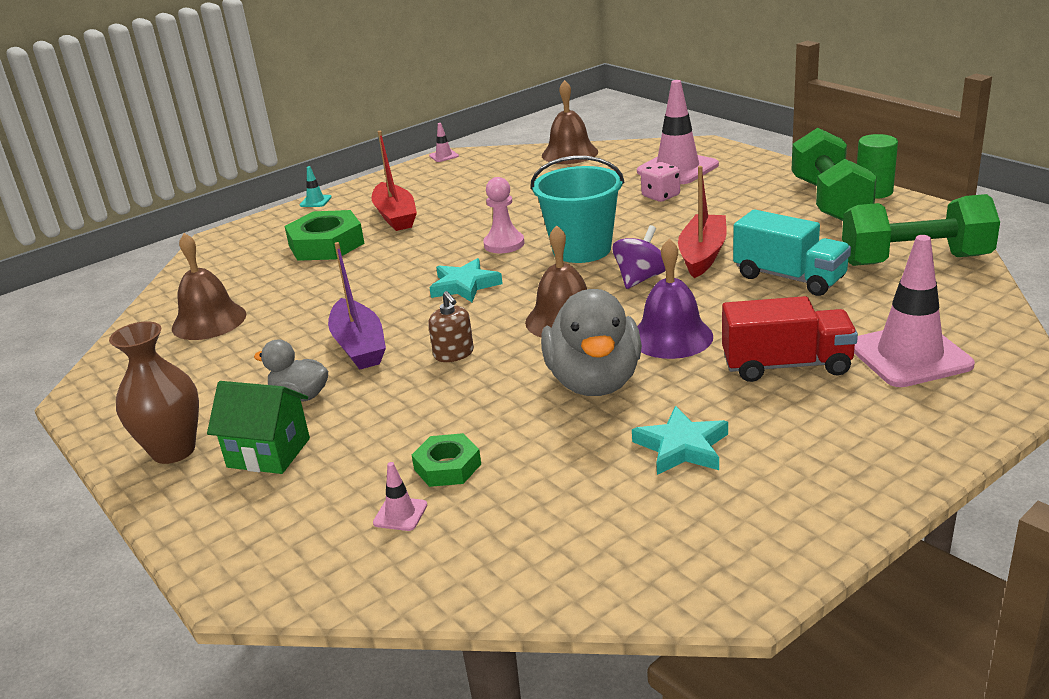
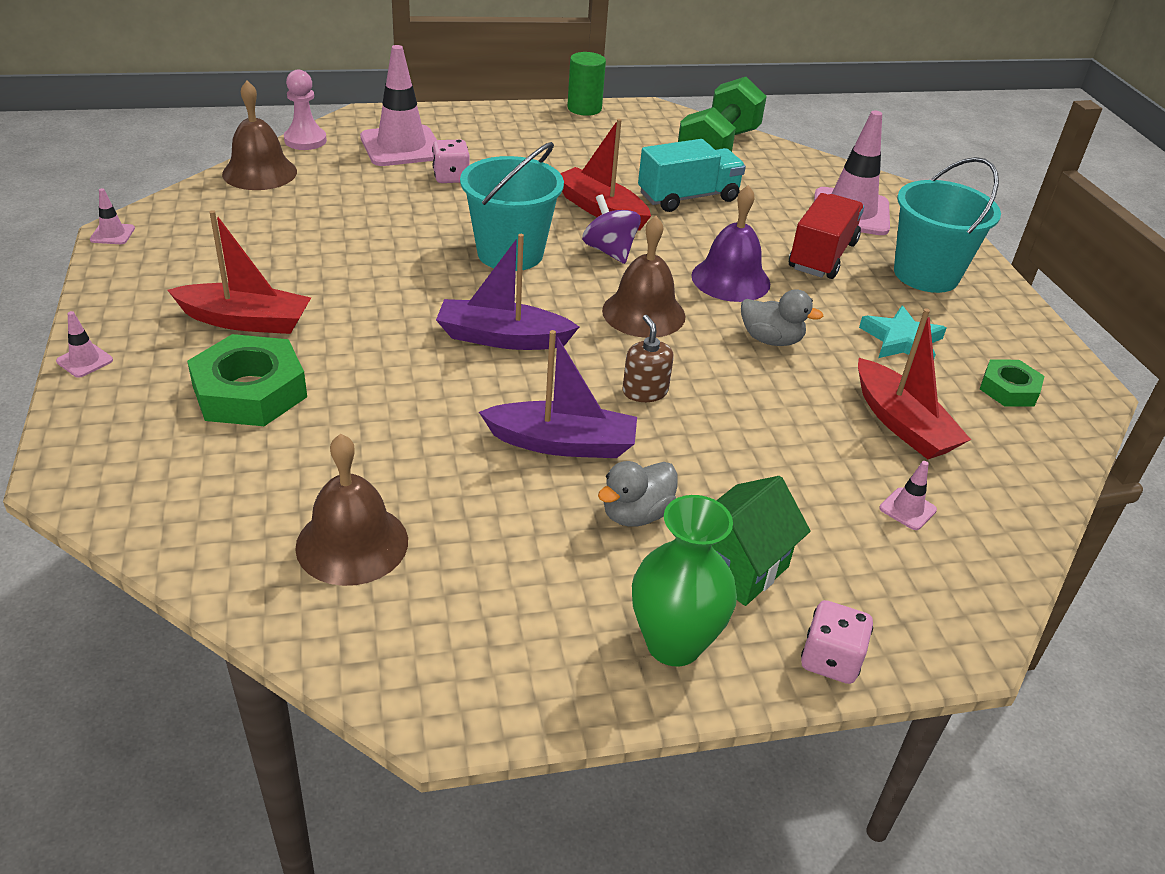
camera: 70 degrees left, 10 degrees up
brown vase [109,321,199,464] -> green vase [632,495,737,666]
turquoise traffic cone [300,166,332,207] -> pink traffic cone [56,311,113,378]
green nut [412,433,481,487] -> green nut moved to [980,359,1044,407]
brown soap dispenser [428,291,474,362] -> brown soap dispenser turned 105 degrees counterclockwise [622,315,674,402]
turquoise star [429,258,503,302] -> purple boat [436,234,579,350]
pink pawn [483,177,524,253] -> pink pawn moved to [284,70,327,150]
grey duck [541,289,642,396] -> grey duck [741,289,824,346], size x0.54
green dumbbell [792,128,877,221] -> none
none -> pink dice [801,600,873,684]
none -> red boat [858,308,971,459]
none -> turquoise bucket [894,157,1001,293]

